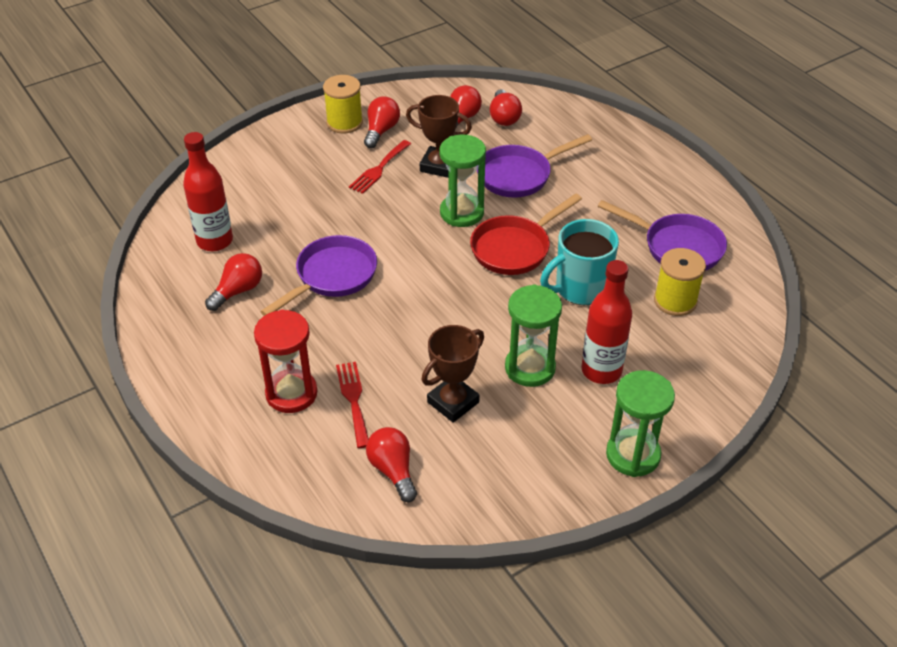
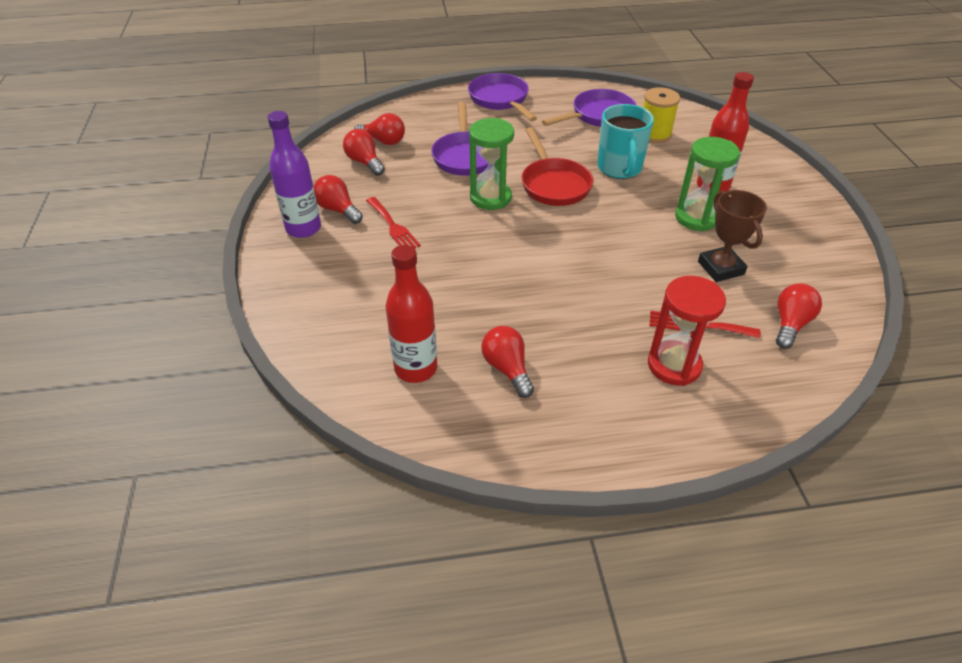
camera: 65 degrees left, 0 degrees up
purple pan [260,235,377,316] -> purple pan moved to [468,73,537,122]
yellow spool [323,75,363,133] -> purple bottle [267,111,321,238]
red light bulb [366,427,417,502] -> red light bulb turned 120 degrees clockwise [776,284,822,349]
brown trophy [406,95,472,178] -> none
green hourglass [606,370,675,477] -> none

